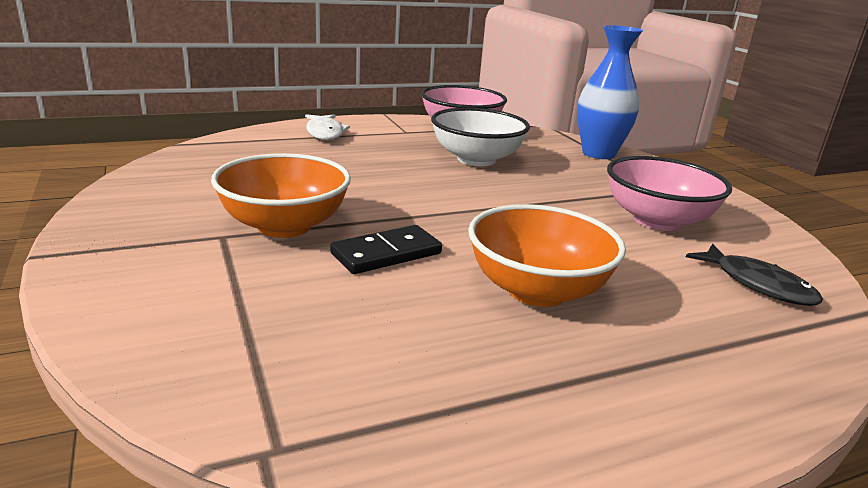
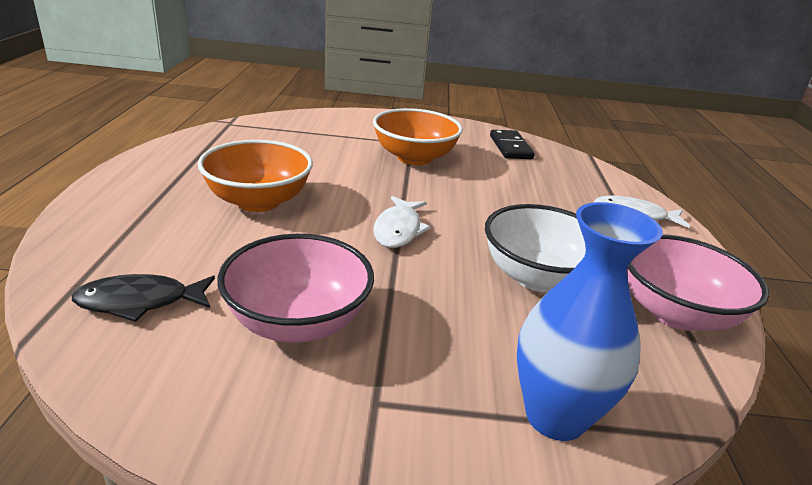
camera: 115 degrees right, 5 degrees up
black domino [330,225,442,274] -> black domino moved to [490,130,535,159]
none -> white fish [373,196,431,248]

